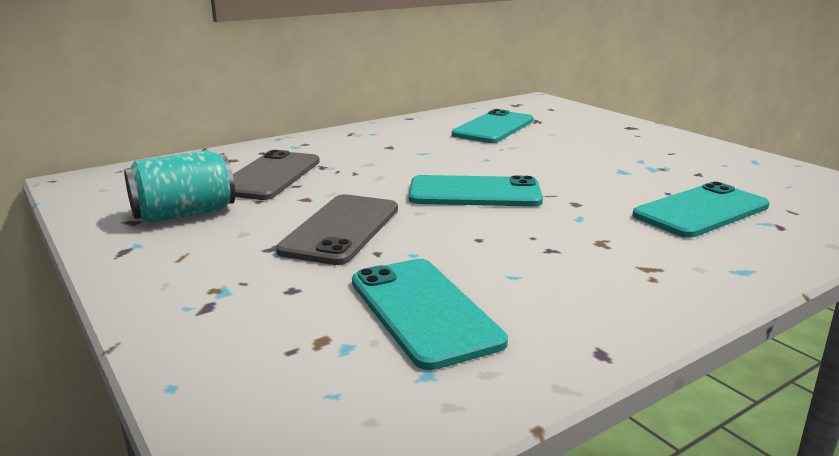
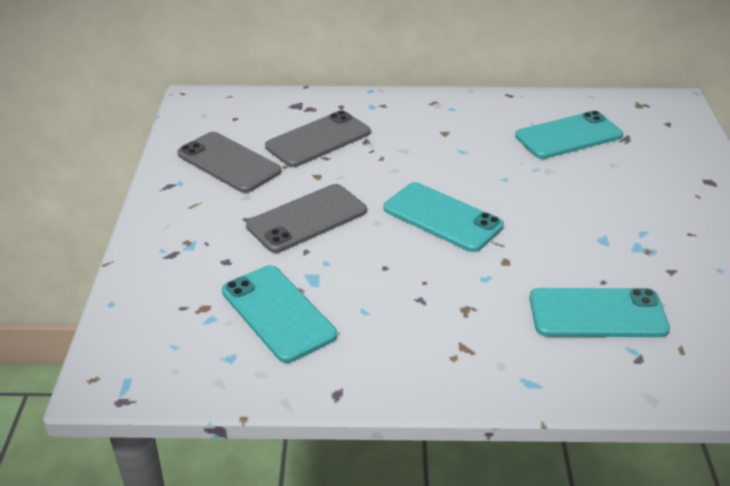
camera: 35 degrees right, 15 degrees up
turquoise can [124,150,235,224] -> grey phone [177,132,281,193]
turquoise phone [352,259,508,370] -> turquoise phone turned 45 degrees counterclockwise [222,265,337,363]

